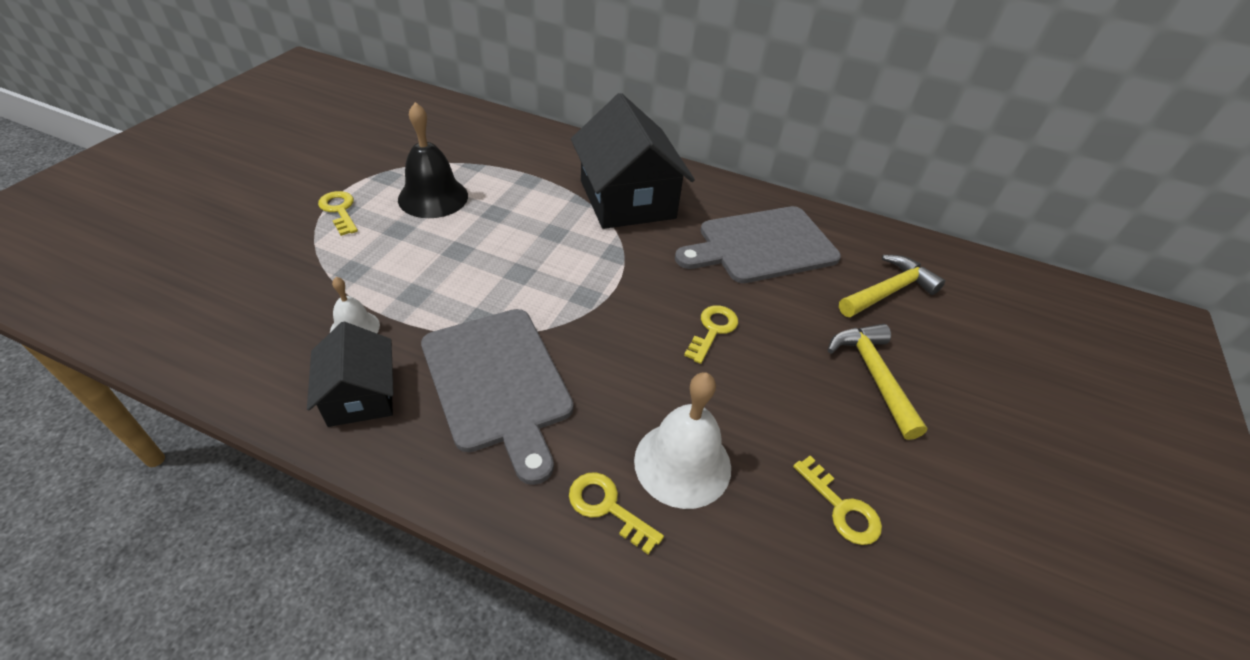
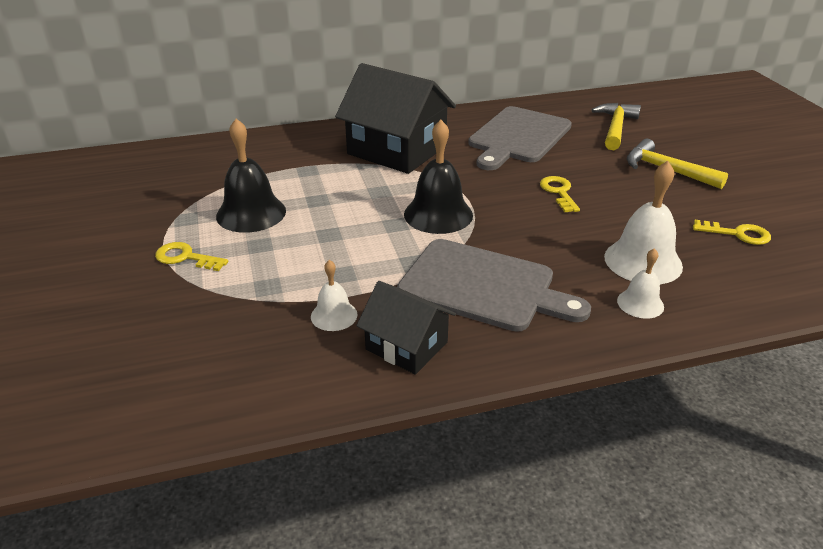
camera: 35 degrees left, 10 degrees down
yellow key [569,472,664,555] -> white bell [617,248,664,319]
none -> black bell [404,120,473,234]

